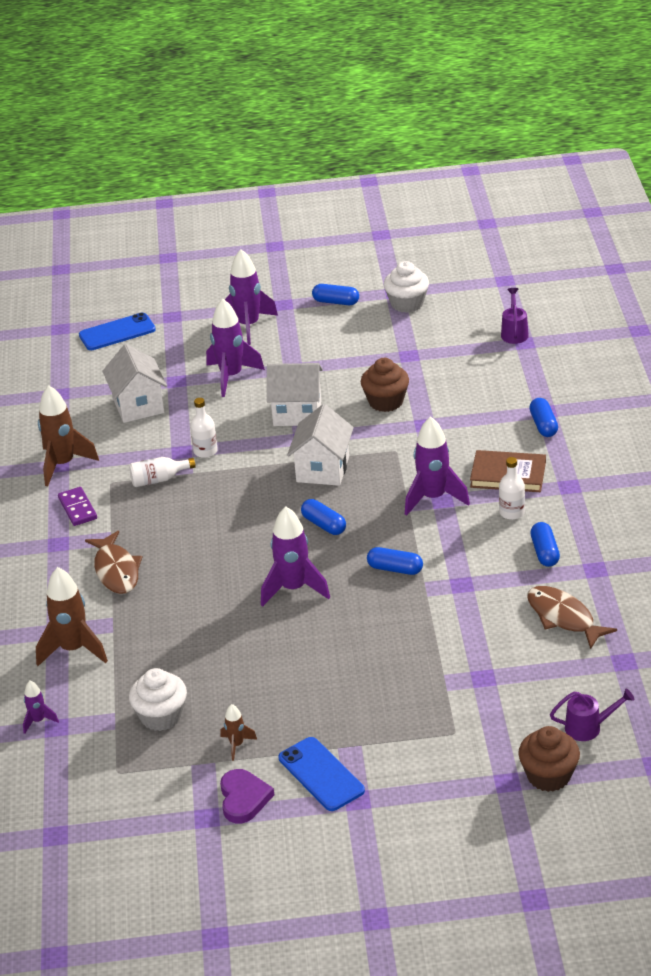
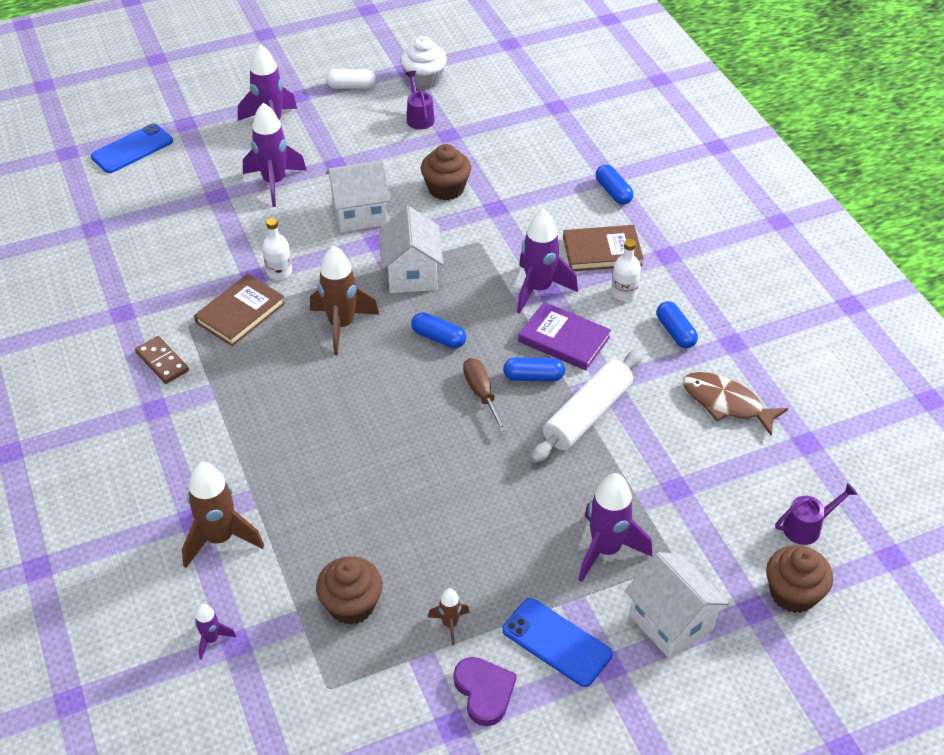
camera: 20 degrees left, 10 degrees up
brown rocket [38,385,99,486] -> brown rocket moved to [310,245,379,355]
purple domino [58,487,97,526] -> brown domino [135,336,189,384]
brown fish [85,531,143,594] -> none
white house [102,344,167,423] -> white house moved to [625,552,729,659]
white bottle [129,457,196,487] -> brown book [194,274,285,346]
white cupcake [129,668,187,731] -> brown cupcake [316,556,383,625]
purple rocket [261,506,330,607] -> purple rocket moved to [579,473,652,582]
blue capsule [312,284,359,305] -> white capsule [326,69,376,89]
purple watering can [501,288,529,344] -> purple watering can moved to [405,71,435,130]
none -> brown screwdriver [463,358,507,432]
none -> purple book [518,302,611,370]
none -> white rolling pin [530,349,643,463]

